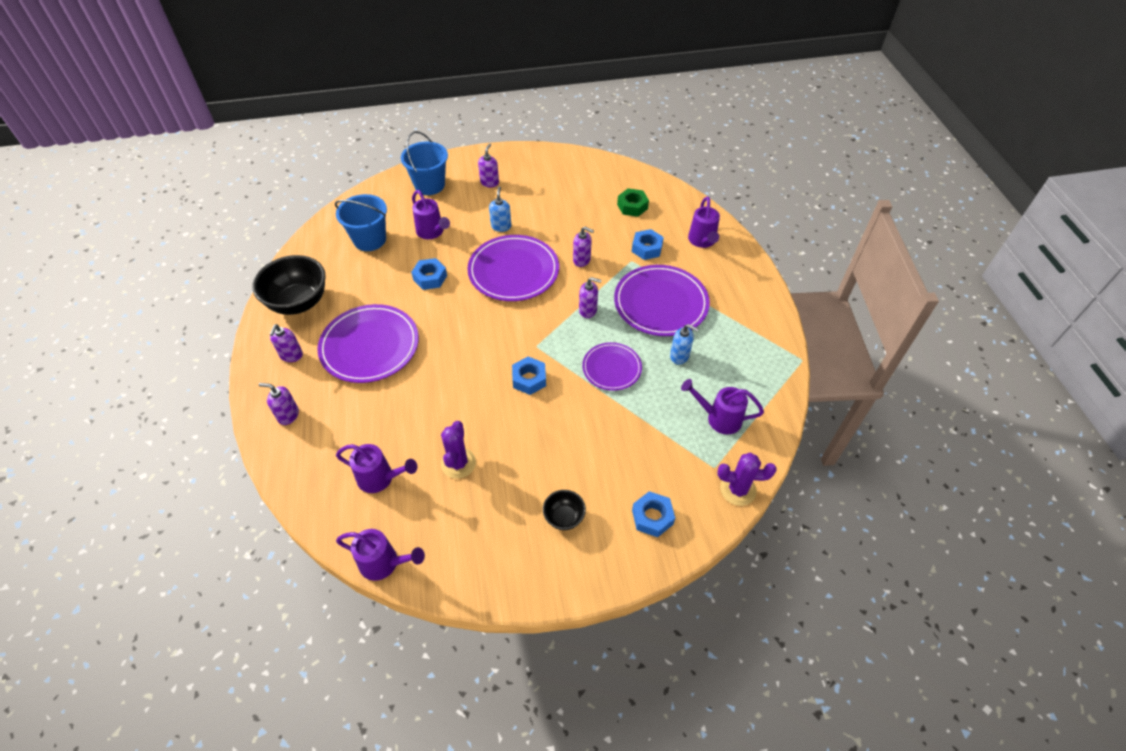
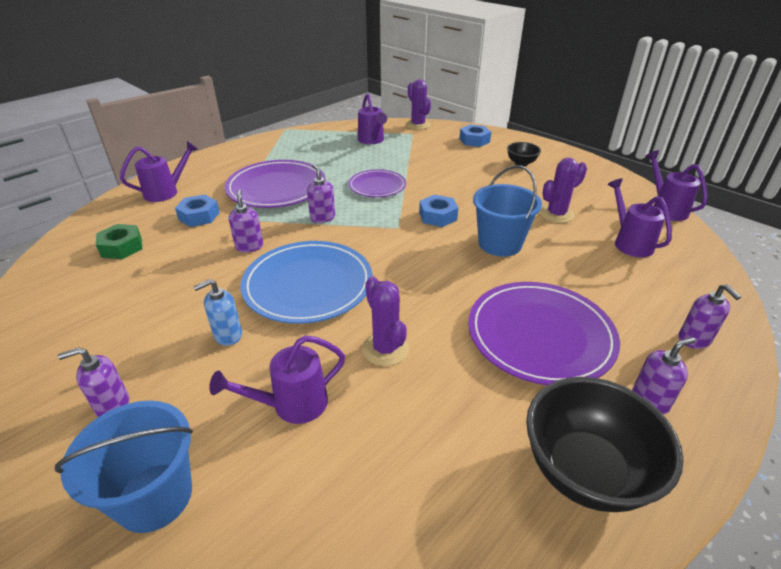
camera: 125 degrees left, 15 degrees down
blue bucket [335,194,387,251] -> blue bucket moved to [473,165,542,257]
blue nut [411,258,447,290] -> purple cactus [362,276,409,366]
purple watering can [412,190,450,239] -> purple watering can turned 135 degrees counterclockwise [209,335,345,424]
purple plate [467,235,559,301] -> blue plate [240,241,373,324]
blue soap dispenser [670,324,699,365] -> none

